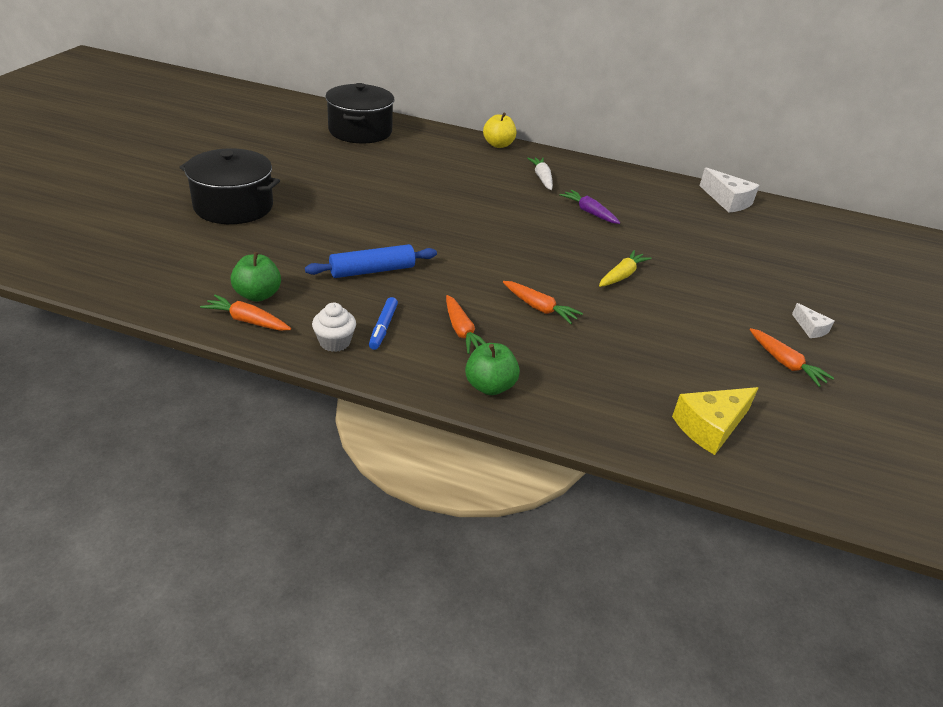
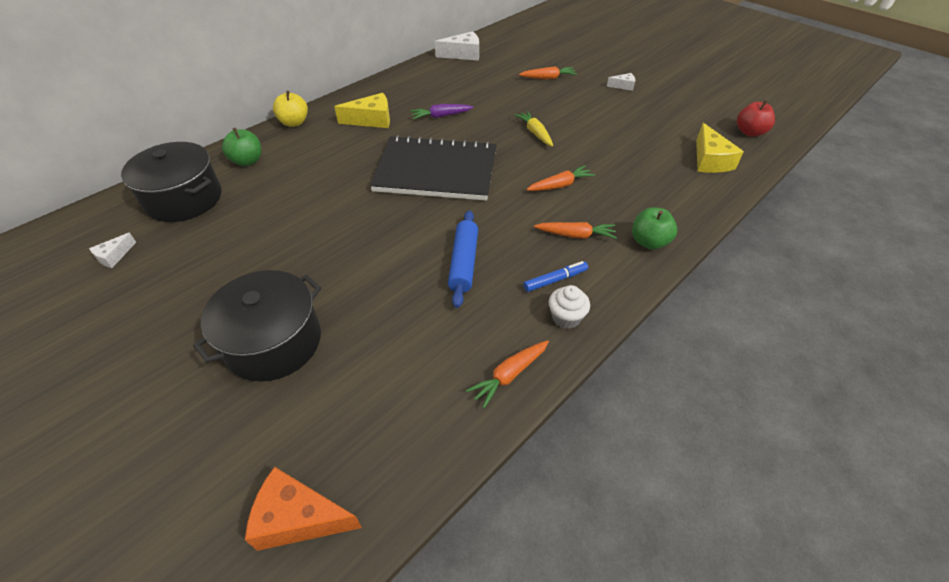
camera: 60 degrees left, 10 degrees up
green apple [231,252,281,302] -> green apple moved to [222,128,261,166]
blue marker [369,297,398,350] -> blue marker turned 60 degrees counterclockwise [523,261,588,292]
white carrot [527,157,553,190] -> yellow cheese [334,93,390,128]
orange carrot [749,328,834,387] -> orange carrot moved to [519,66,577,79]
none -> white cheese [89,233,136,268]
none -> orange cheese [245,467,362,551]
none -> black notebook [370,135,497,201]
none -> red apple [737,100,775,136]

